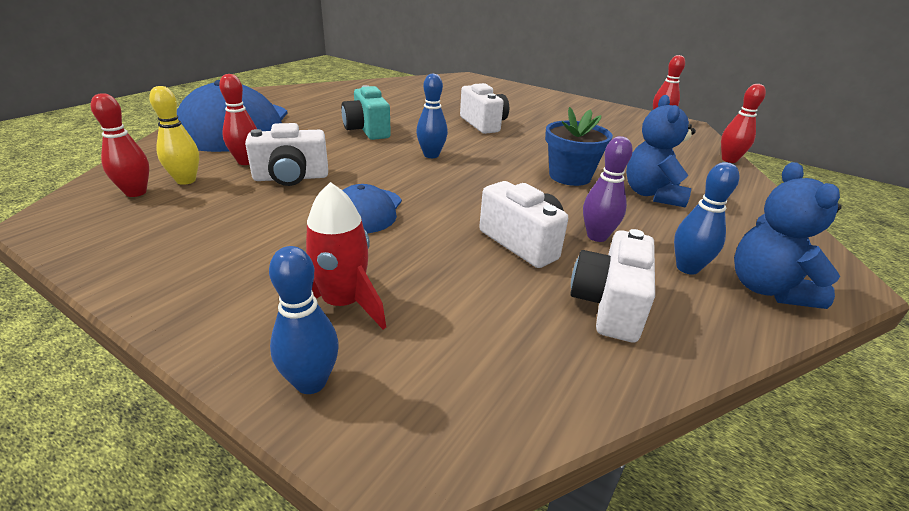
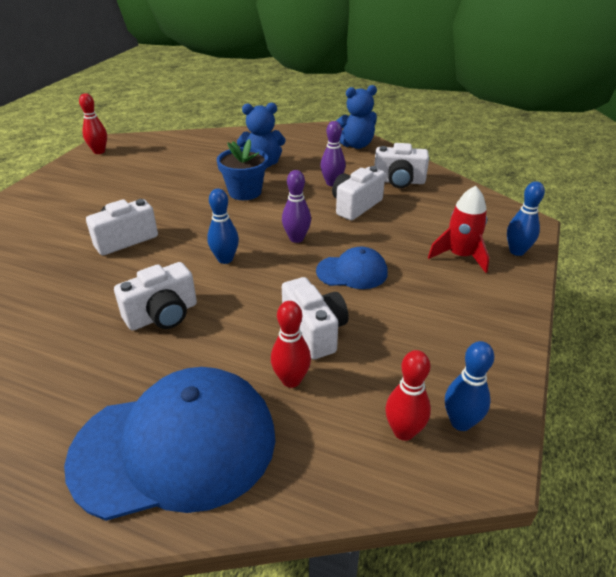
camera: 100 degrees left, 5 degrees up
yellow bowling pin [149,86,199,185] -> none
turquoise camera [341,85,391,140] -> white camera [114,262,197,331]
blue bowling pin [674,162,739,275] -> blue bowling pin moved to [445,341,494,431]
red bowling pin [721,84,766,163] -> none
none -> purple bowling pin [282,170,311,243]

